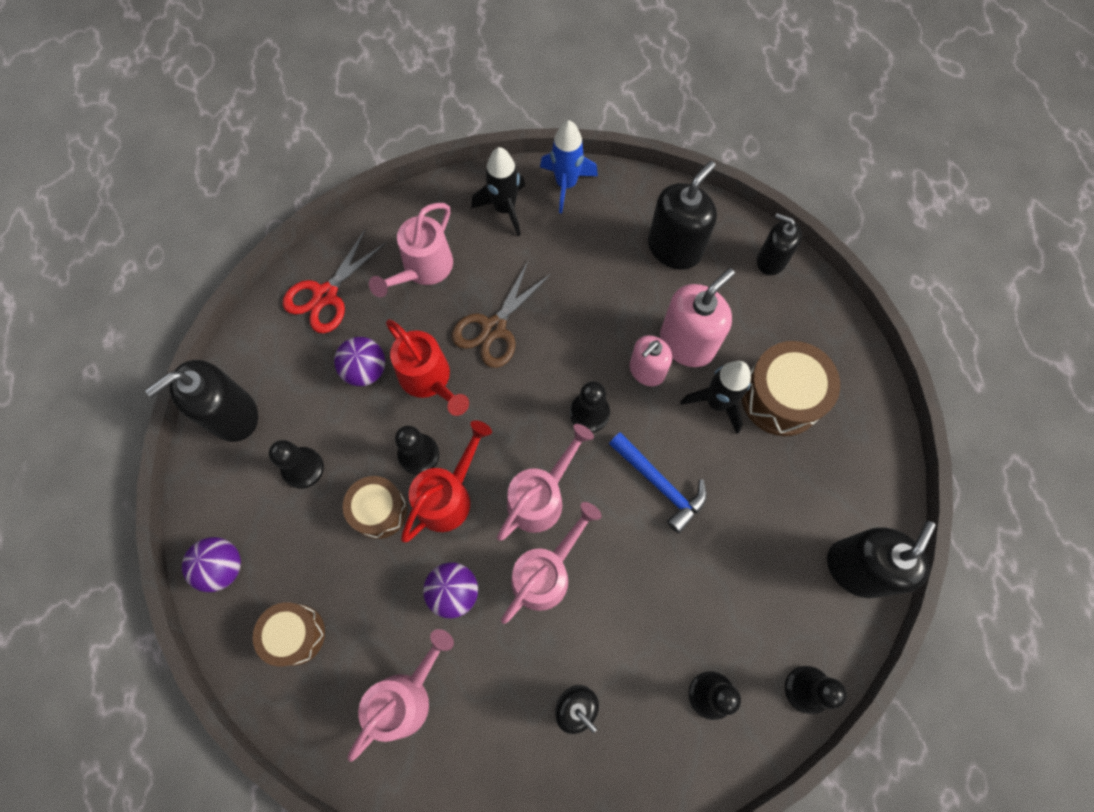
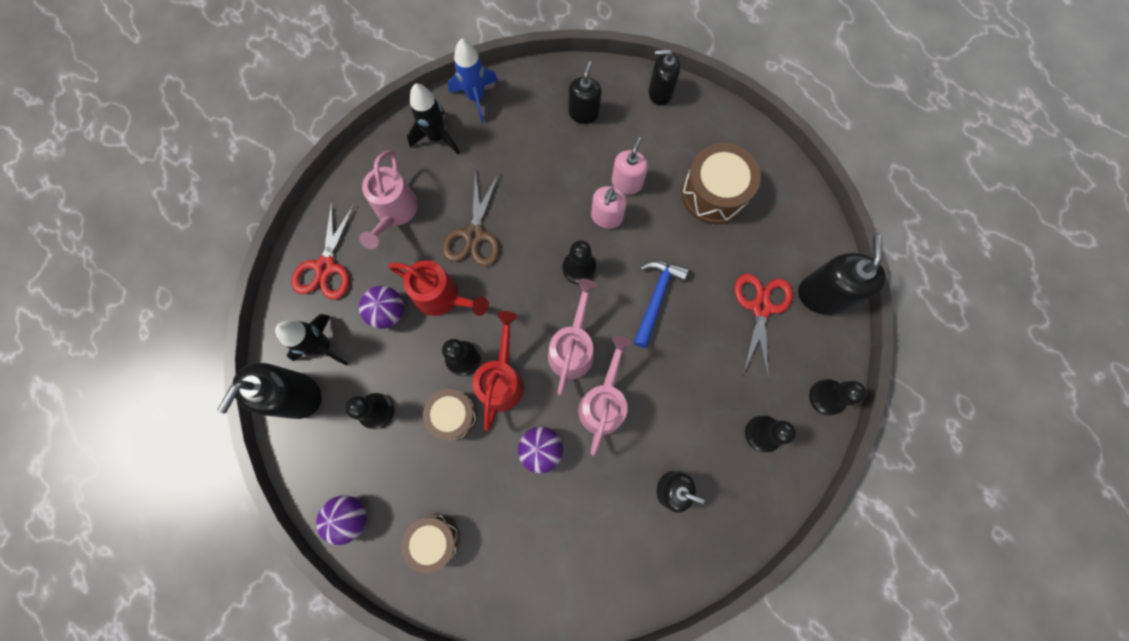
camera: 25 degrees left, 5 degrees up
pink watering can [347,629,454,762] -> none
blue hammer [609,432,707,533] -> blue hammer turned 90 degrees counterclockwise [633,260,689,348]
black soap dispenser [648,161,717,269] -> black soap dispenser [568,61,602,124], size x0.64
pink soap dispenser [660,268,735,367] -> pink soap dispenser [612,137,648,194], size x0.64
black rocket [680,361,751,434] -> black rocket moved to [275,314,349,365]
none -> red scissors [734,273,793,378]

